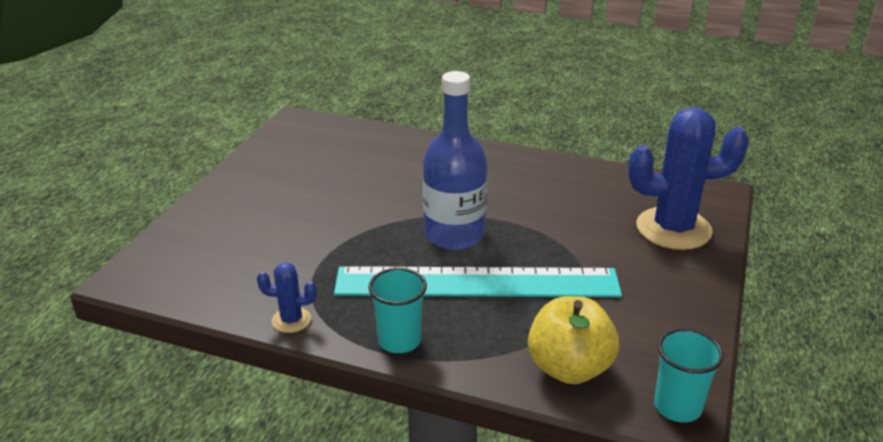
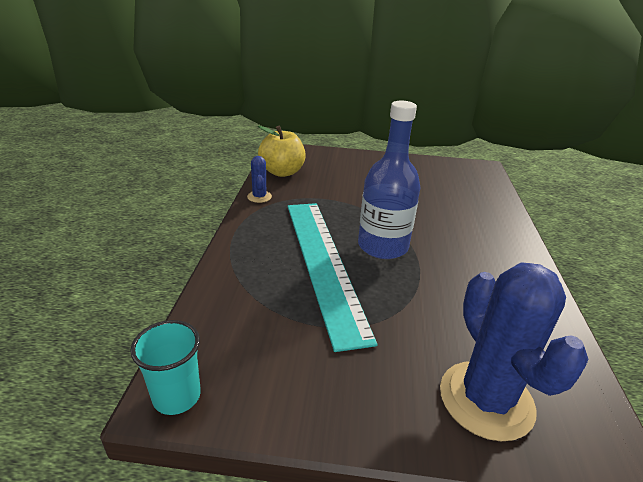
camera: 75 degrees right, 0 degrees up
turquoise cup [369,268,427,353] -> none
yellow apple [528,296,619,384] -> yellow apple moved to [258,126,306,177]

